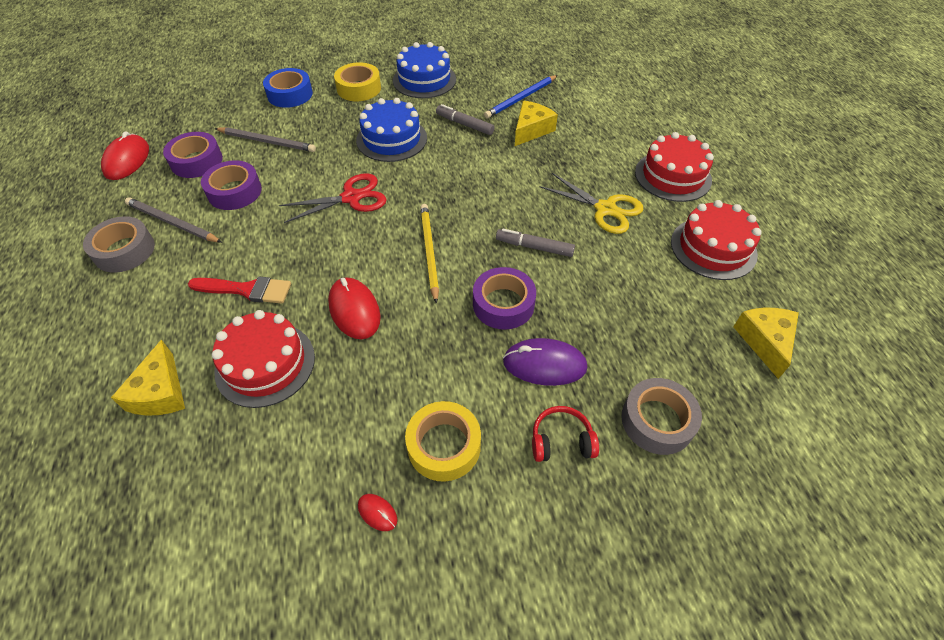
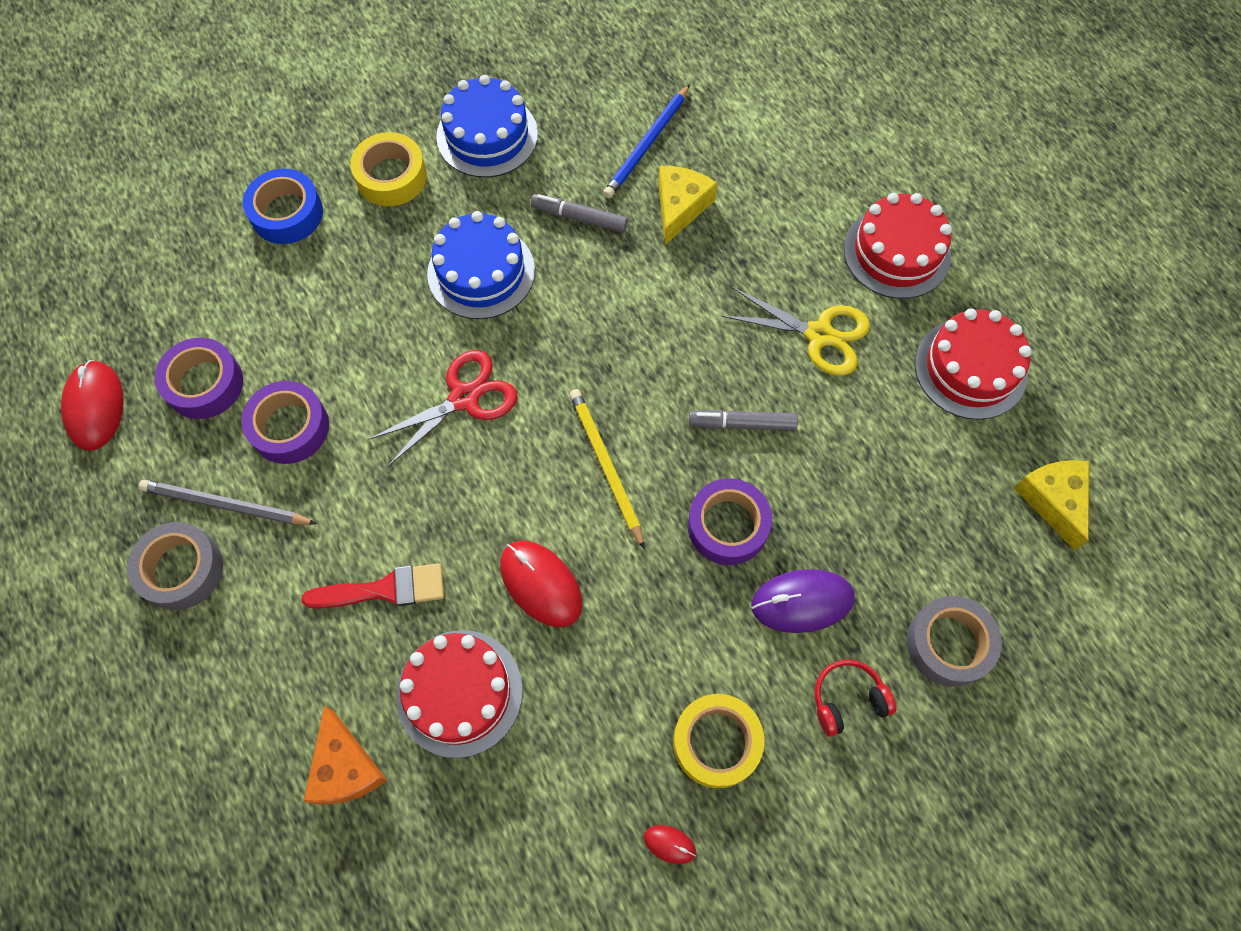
camera: 15 degrees left, 15 degrees up
yellow cheese [111,340,185,416] -> orange cheese [303,706,387,805]
grey pencil [215,127,316,152] -> none

